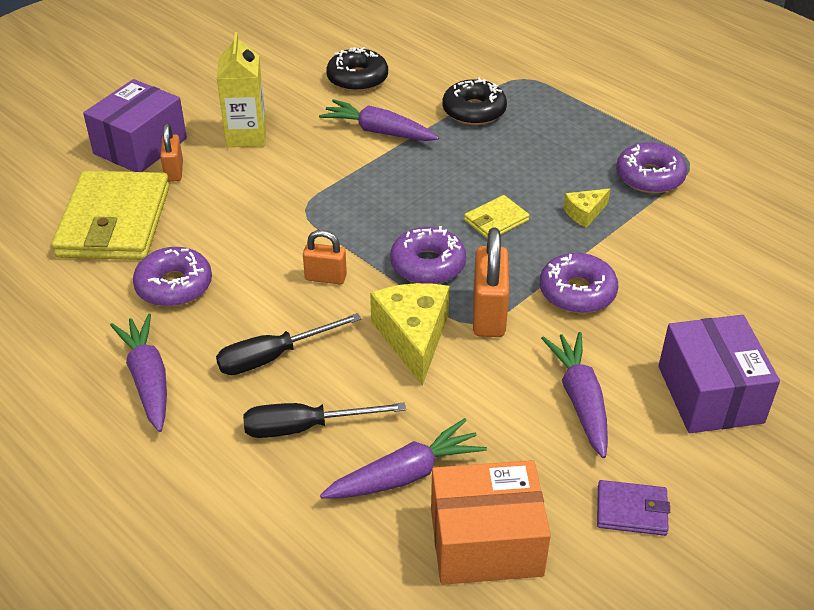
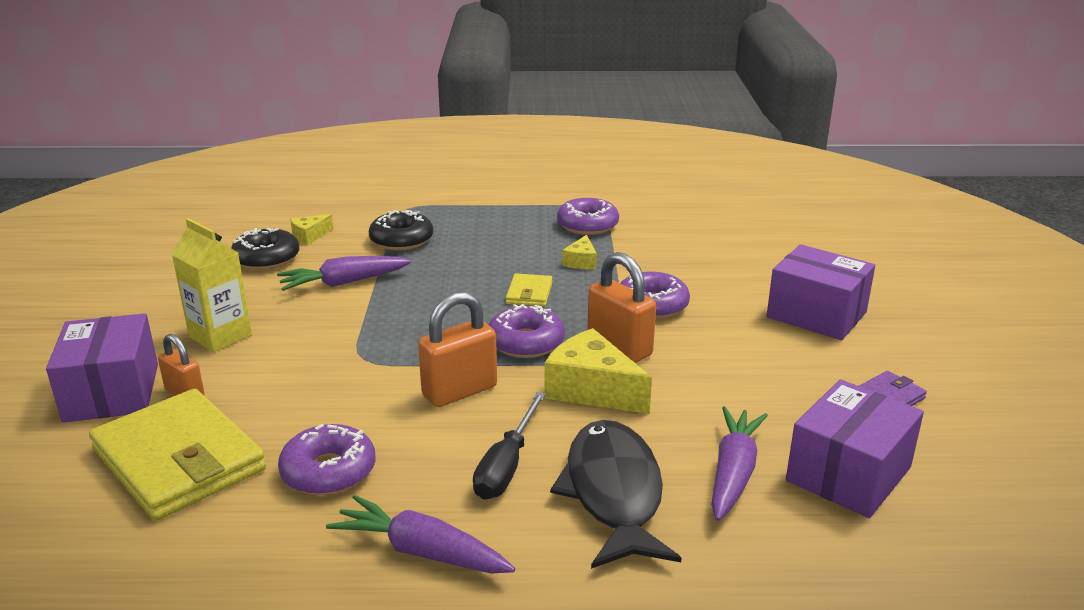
camera: 45 degrees left, 15 degrees down
black screwdriver [243,402,406,438] -> black fish [550,420,682,569]
orange padlock [303,230,347,285] -> orange padlock [418,291,497,407], size x1.65
orange box [431,460,551,585] -> purple box [786,379,924,518]
purple carrot [541,332,608,458] -> none
none -> yellow cheese [290,214,334,245]

